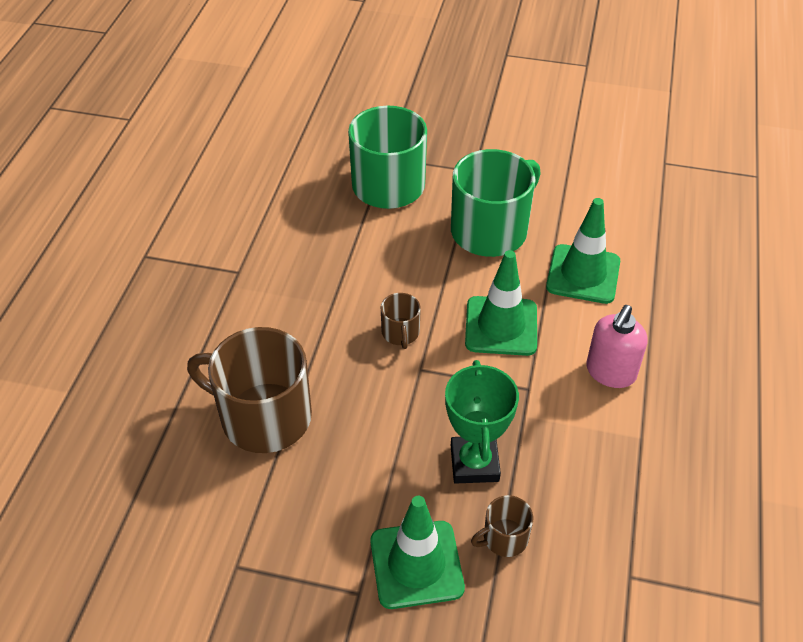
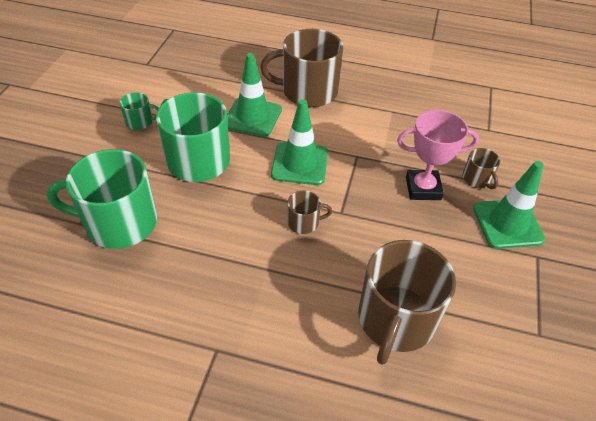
camera: 90 degrees left, 0 degrees up
green trophy [445,360,519,484] -> pink trophy [397,110,479,200]
pink soap dispenser [586,305,648,388] -> none
none -> green mug [120,92,159,130]
none -> brown mug [260,29,343,107]

